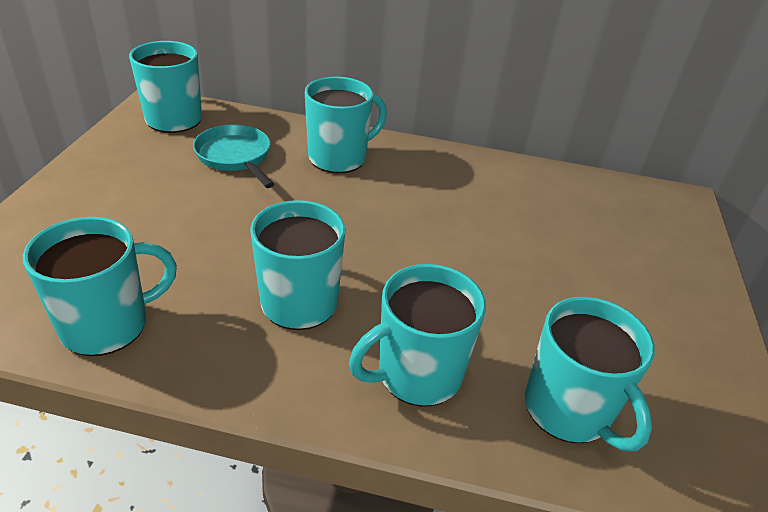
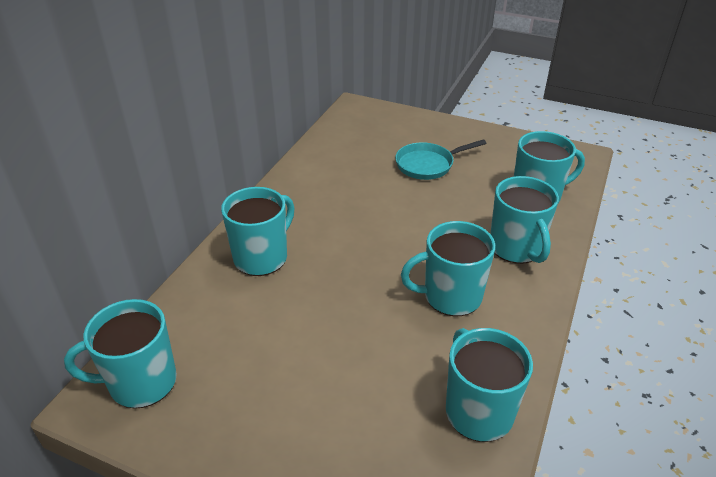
camera: 75 degrees left, 0 degrees up
turquoise pan [193,125,275,188] -> turquoise pan moved to [395,139,486,180]
turquoise mug [305,77,387,173] -> turquoise mug turned 60 degrees clockwise [221,187,294,276]

